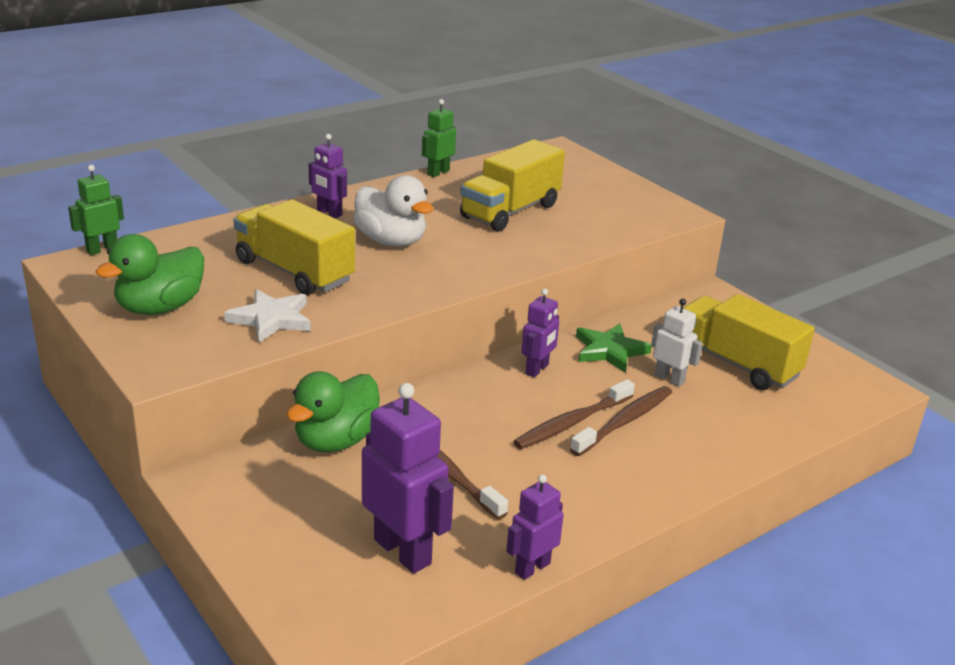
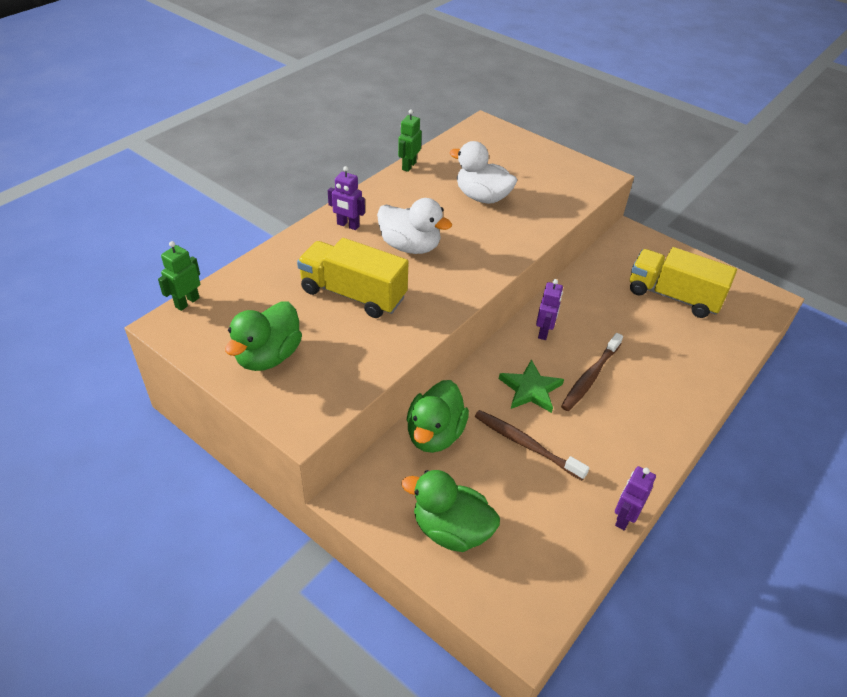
camera: 15 degrees left, 15 degrees up
white star [224,289,311,343] -> none
purple robot [362,383,454,574] -> none
yellow truck [460,139,565,232] -> white duck [450,141,517,204]
brown toothbrush [570,386,672,456] -> none
green star [576,323,652,373] -> green star moved to [499,359,564,413]
white robot [651,299,703,387] -> none
none -> green duck [401,470,500,552]

